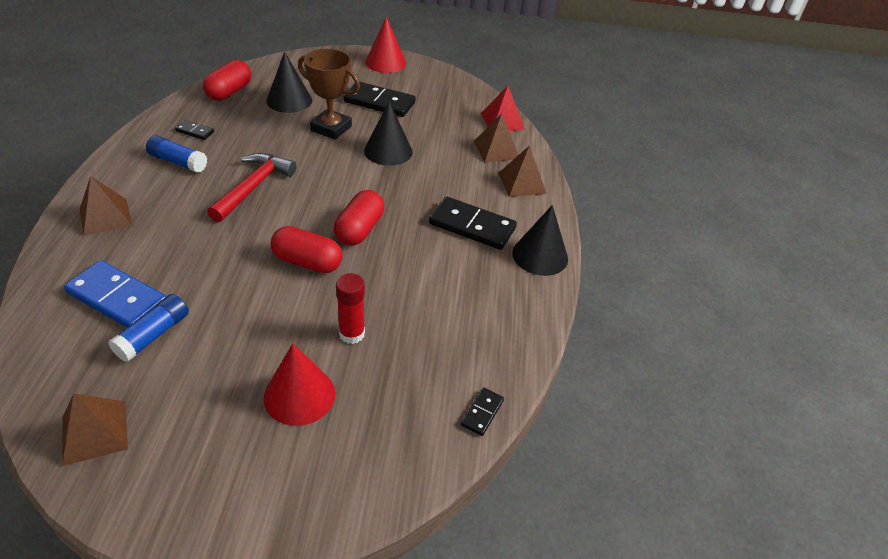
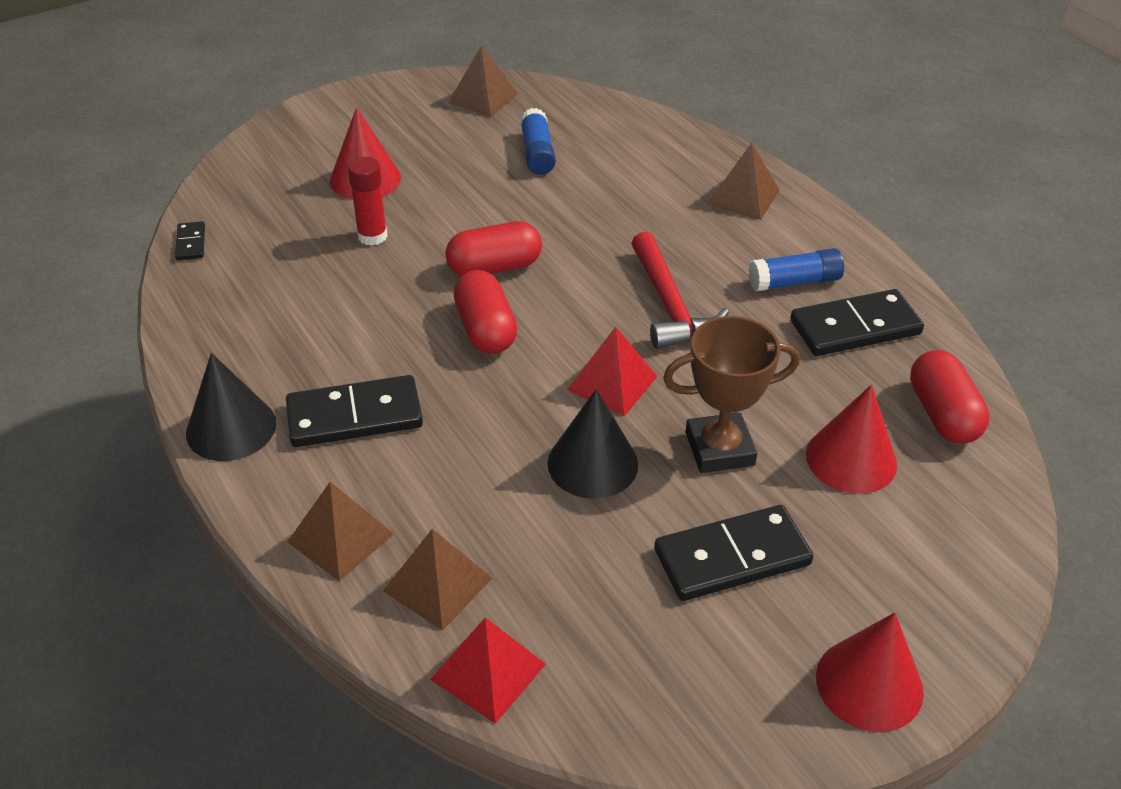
camera: 145 degrees right, 0 degrees up
blue domino [64,260,167,328] -> none
black domino [175,120,214,140] -> black domino [790,289,924,356], size x2.07
black cone [266,52,312,113] -> red cone [806,384,897,494]
none -> red pyramid [567,327,658,416]

